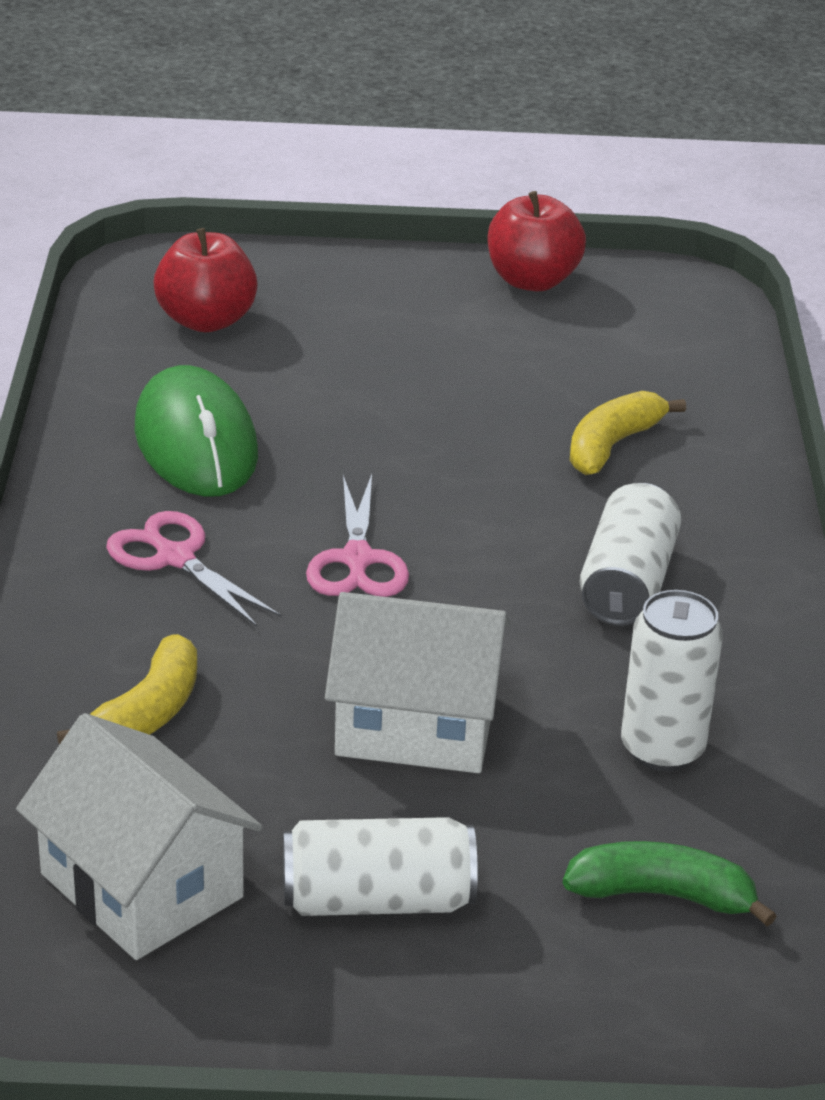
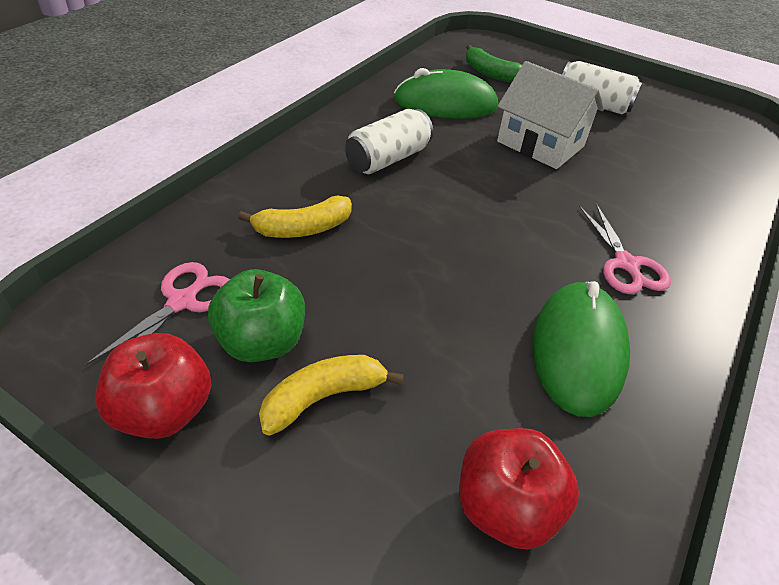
camera: 150 degrees left, 10 degrees up
white house [16,713,262,960] -> none
yellow banana [57,634,197,745] -> yellow banana moved to [259,355,404,436]
pink scissors [306,474,409,597] -> pink scissors moved to [85,262,230,366]
white can [621,590,723,771] -> green mouse [394,68,498,119]
none -> green apple [208,269,305,362]

